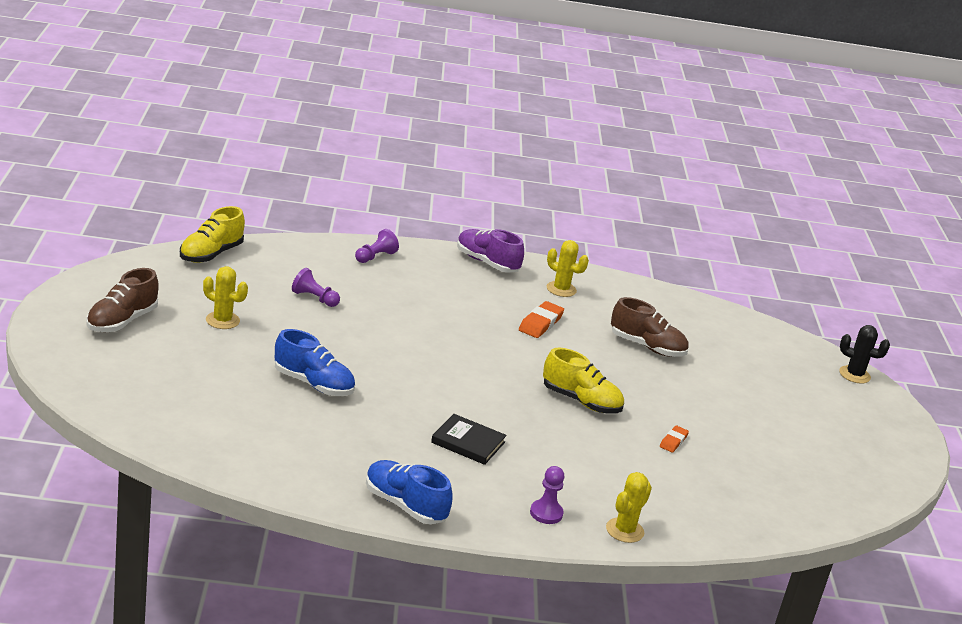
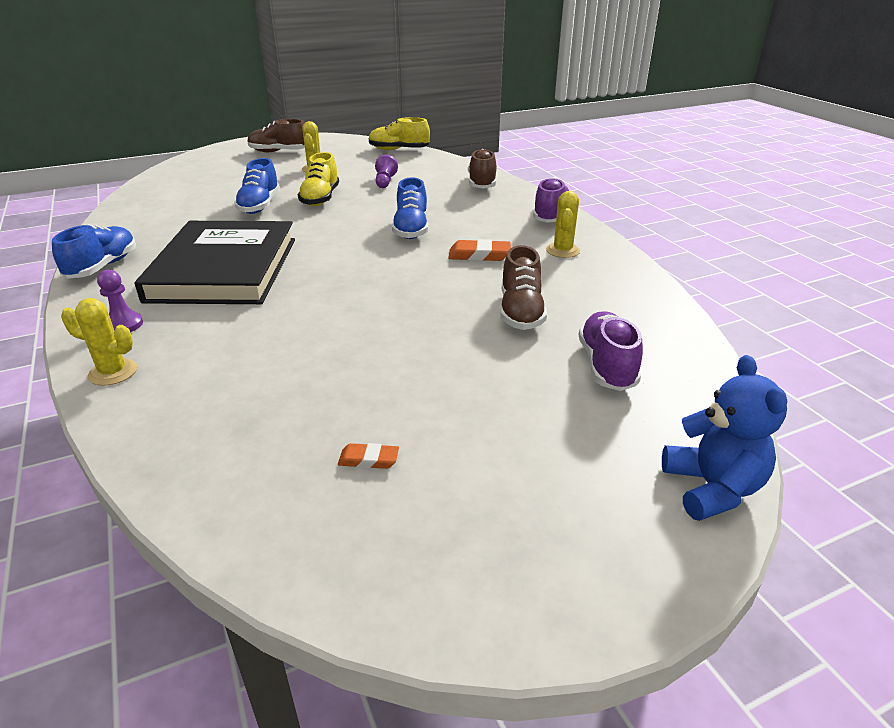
camera: 70 degrees right, 5 degrees up
purple pawn [355,229,399,263] -> brown shoe [468,149,497,188]
black book [431,414,507,465] -> black book [135,221,295,304], size x2.43
yellow shoe [543,348,624,414] -> yellow shoe moved to [298,152,339,206]
orange eraser [660,426,689,453] -> orange eraser moved to [338,443,399,469]
black cactus [839,325,890,383] -> blue teddy bear [662,355,788,521]
none -> blue shoe [392,177,428,239]
none -> purple shoe [578,311,643,391]

